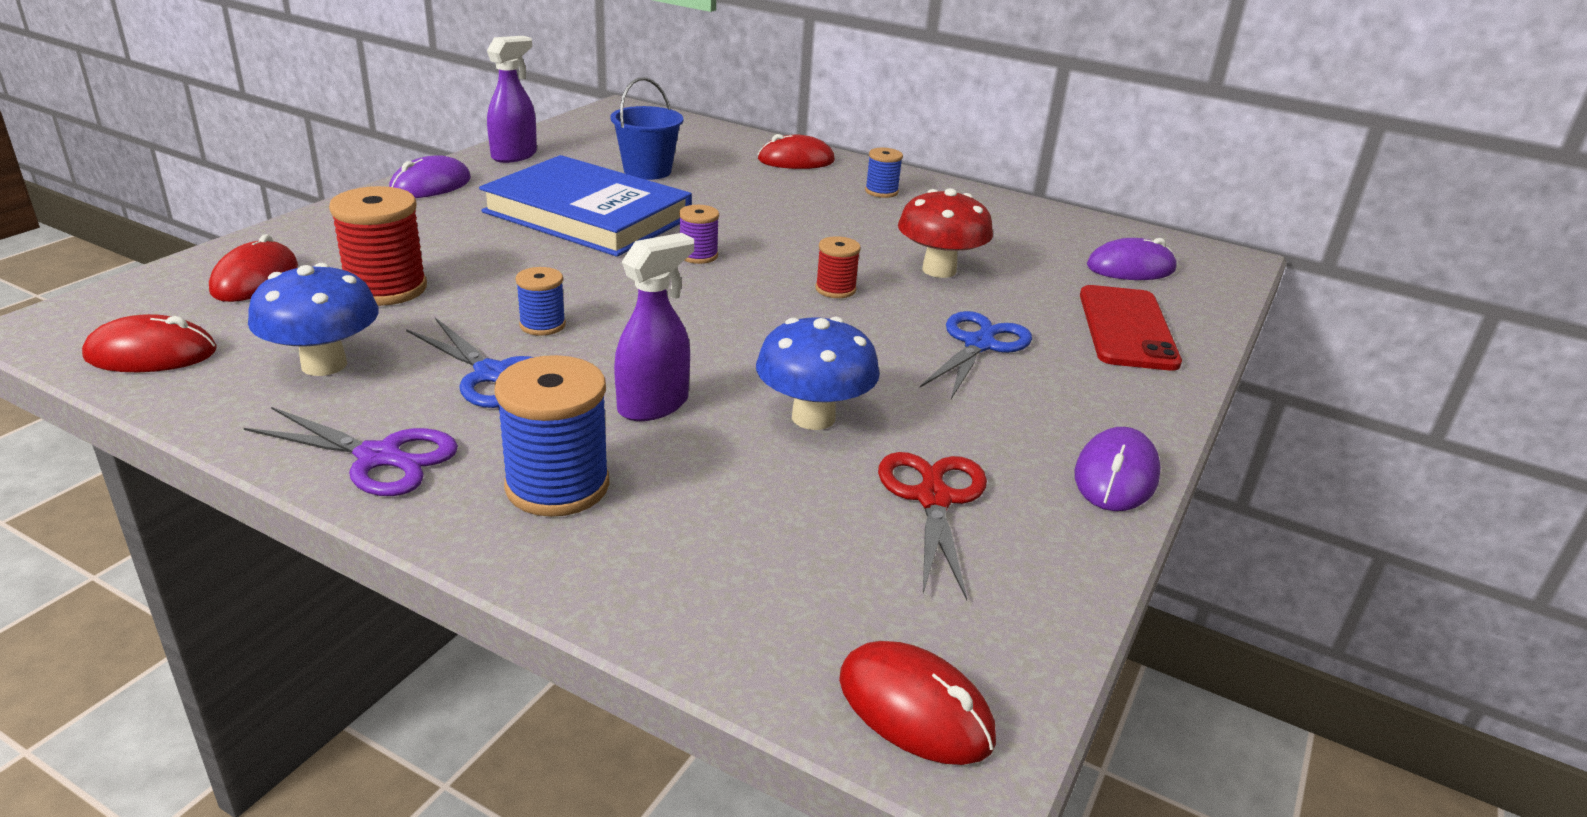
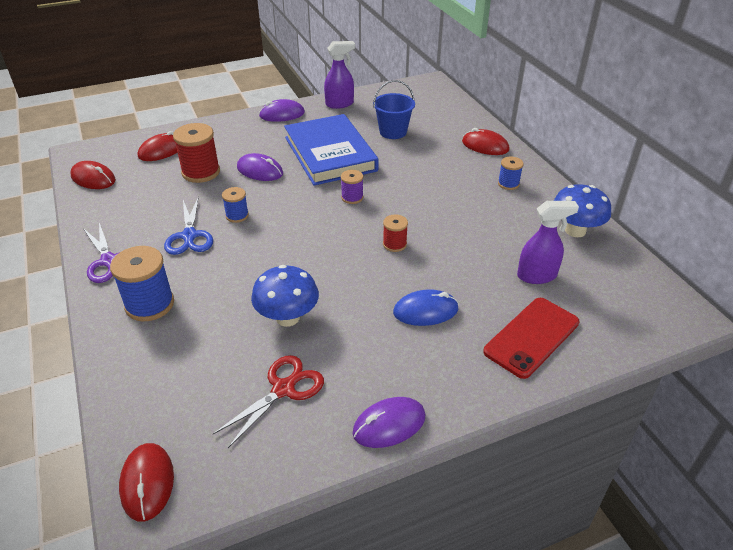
camera: 40 degrees right, 10 degrees up
blue mushroom [248,263,379,376] -> blue mushroom moved to [554,184,611,237]
purple spray bottle [614,233,694,421] -> purple spray bottle moved to [517,201,579,284]
red mushroom [898,188,993,278] -> none
blue scissors [920,311,1032,399] -> blue mouse [393,289,459,326]
purple mouse [1087,238,1177,280] -> purple mouse moved to [237,153,283,181]

